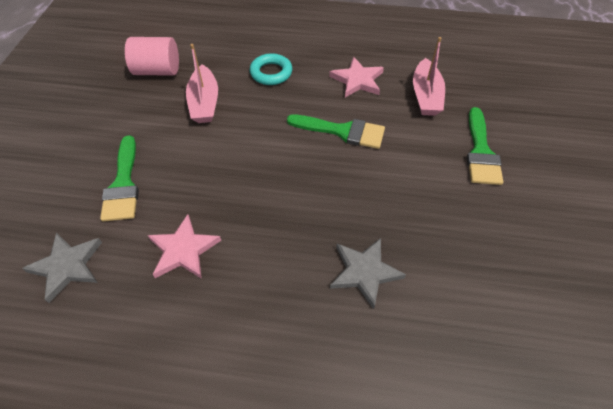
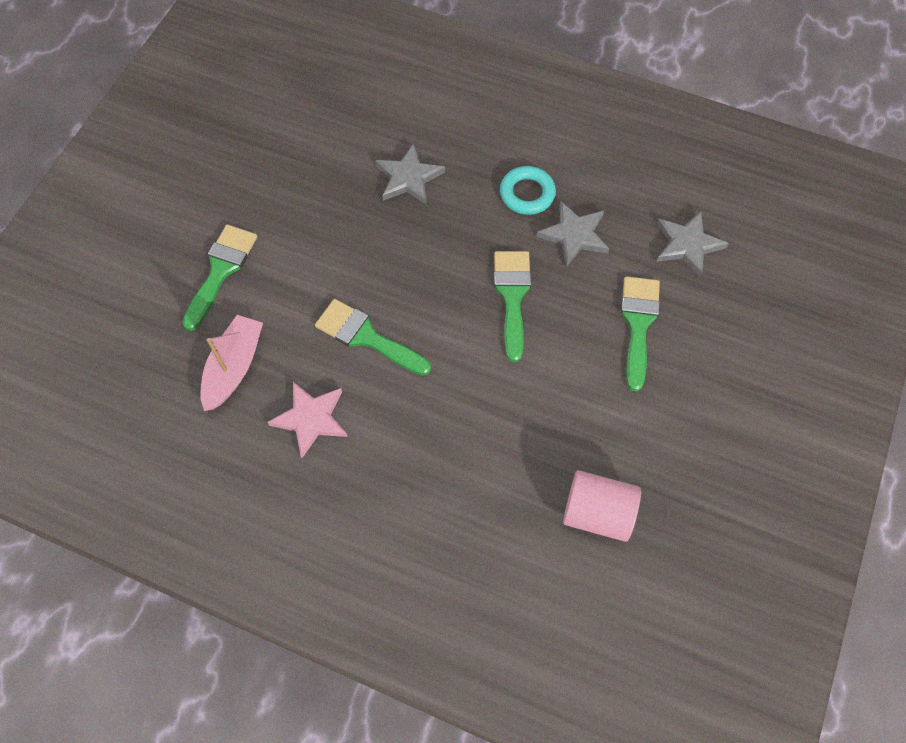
camera: 165 degrees left, 10 degrees up
pink star [148,214,221,279] -> grey star [537,201,609,267]
pink boat [186,44,218,123] -> none
turquoise ring [250,53,292,85] -> turquoise ring moved to [500,166,556,215]
none -> green brush [494,251,531,362]

